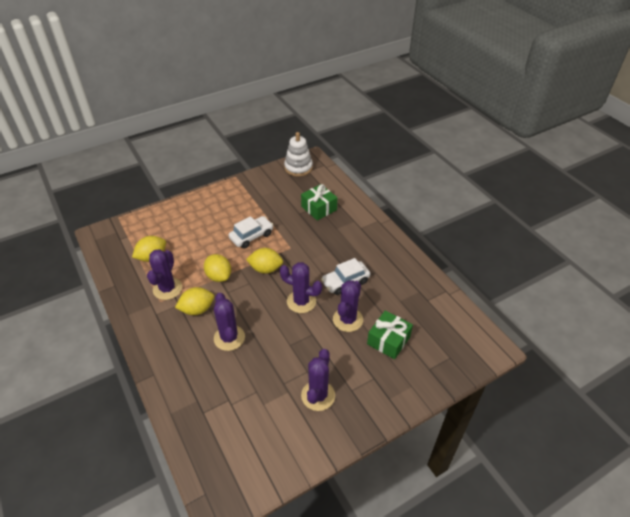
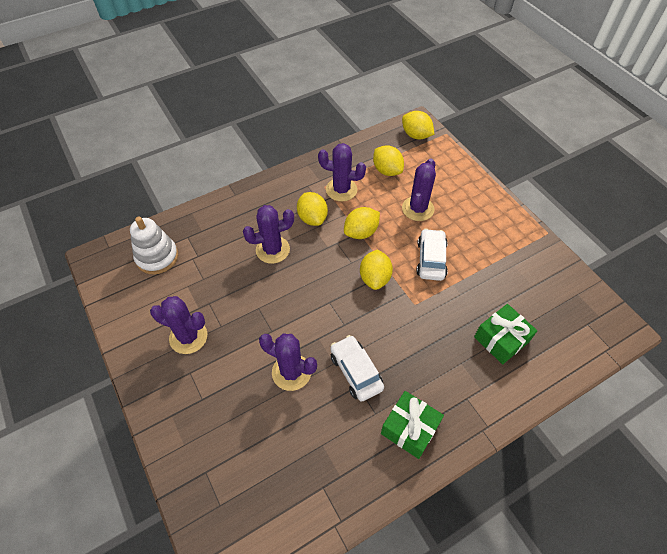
camera: 90 degrees right, 10 degrees up
white car [228,216,274,249] -> white car turned 135 degrees counterclockwise [416,229,448,281]
purple cactus [280,262,322,313] -> purple cactus moved to [402,159,436,221]
white stacking toy [284,132,313,177] -> white stacking toy moved to [130,217,178,274]
green gift [367,310,413,359] -> green gift moved to [381,391,444,459]
none -> yellow lemon [402,111,434,140]

